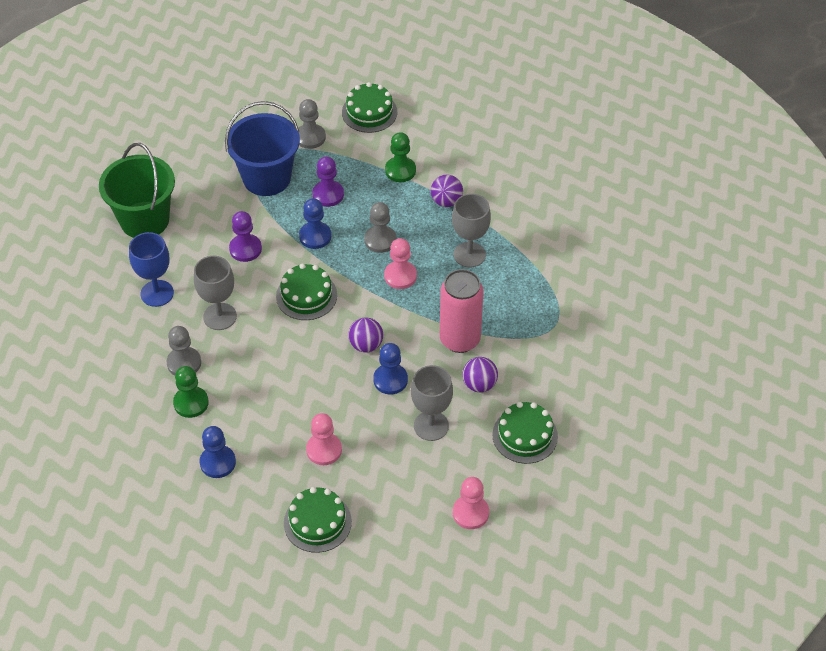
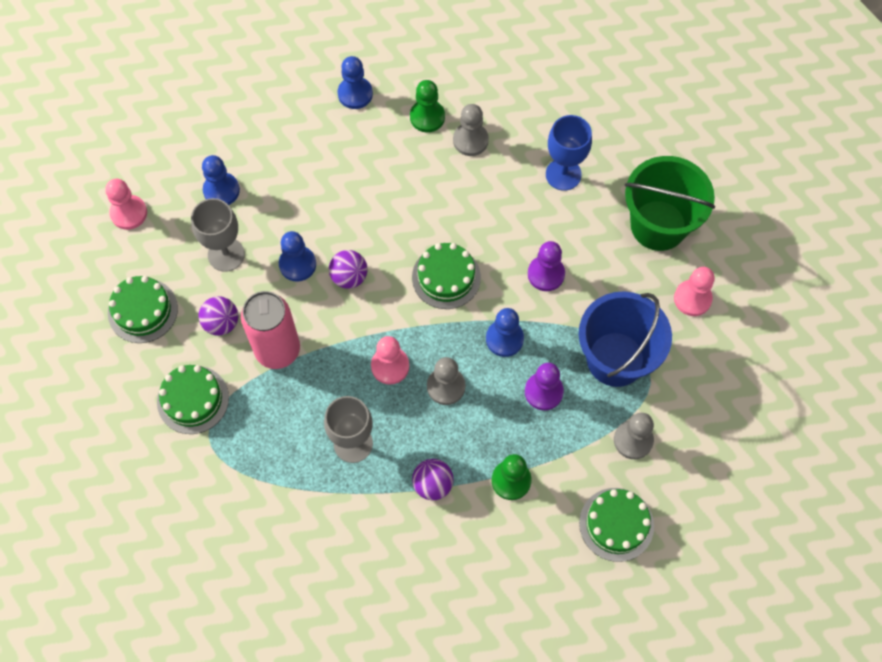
camera: 135 degrees right, 15 degrees up
grey goblet [194,256,237,330] -> none
green cake [284,487,352,553] -> green cake moved to [157,365,229,434]
pink pawn [306,413,342,465] -> pink pawn moved to [674,267,715,316]
none -> blue pawn [202,155,240,205]

